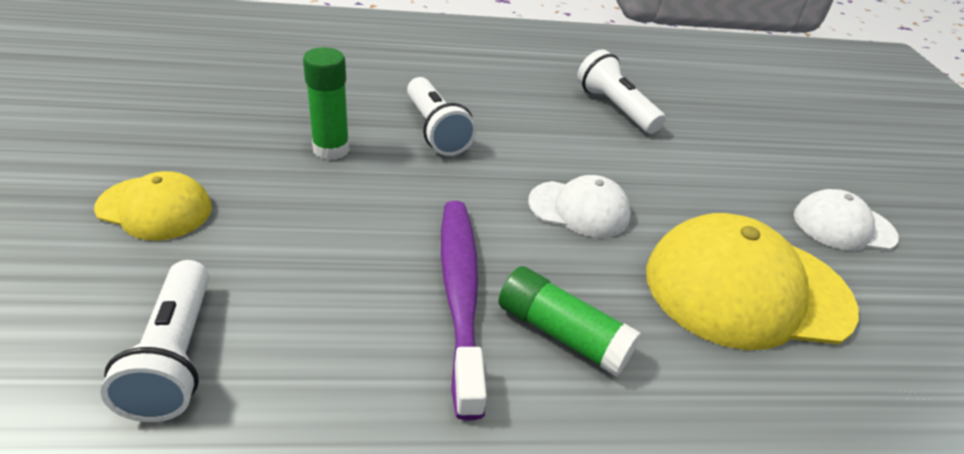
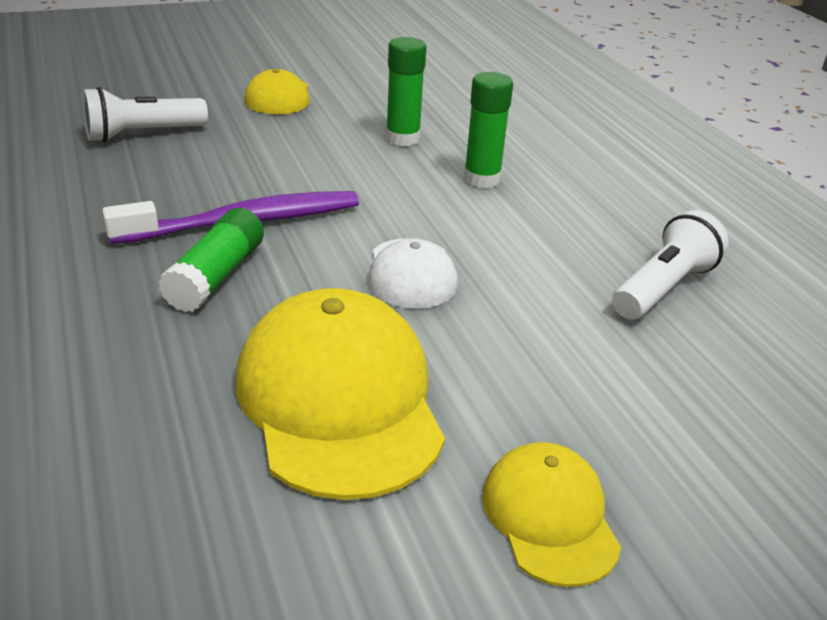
camera: 75 degrees right, 5 degrees down
white flashlight [407,77,477,156] -> green glue stick [464,72,513,188]
white cap [794,189,899,251] -> yellow cap [482,442,621,587]

